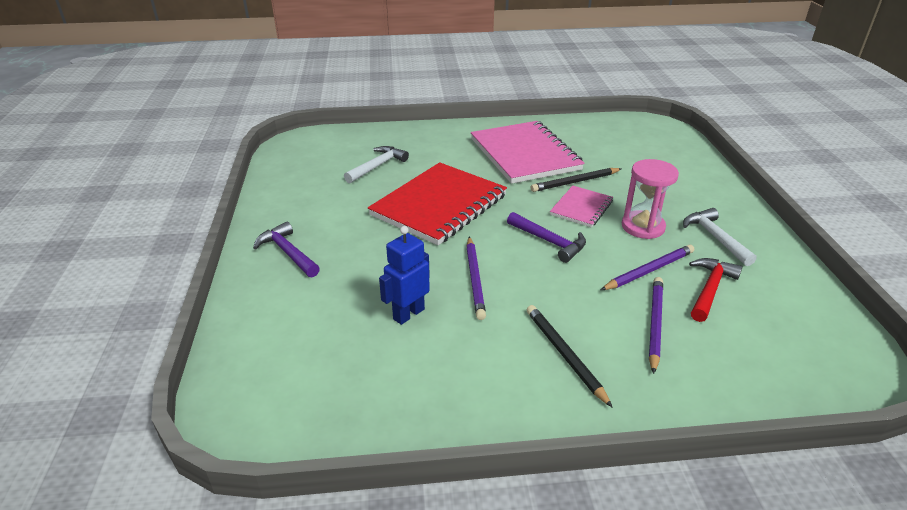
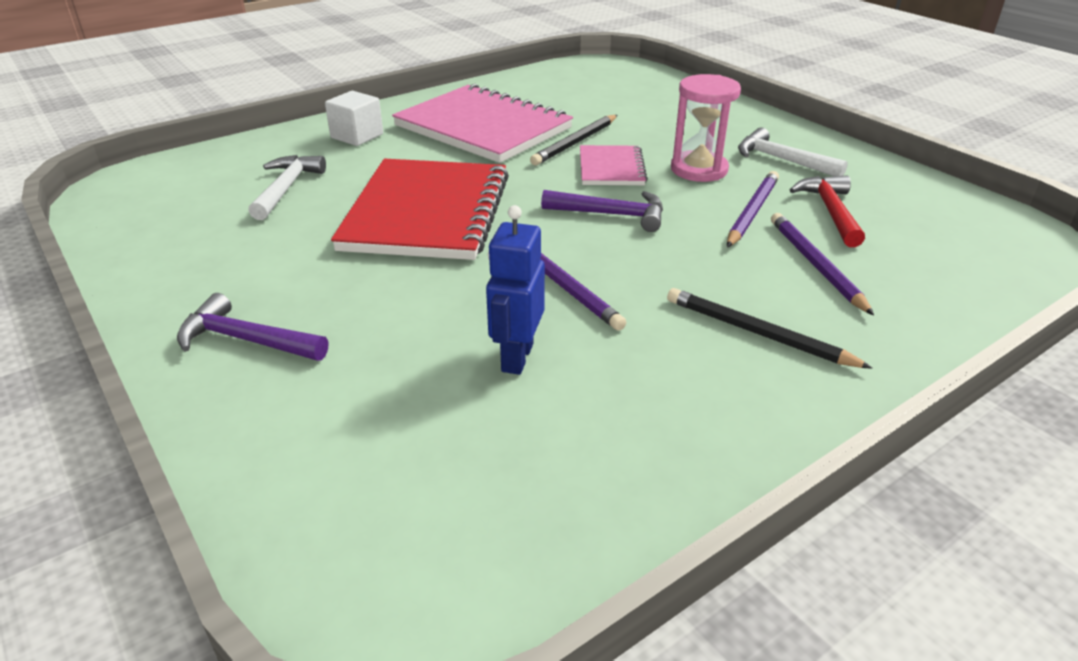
camera: 30 degrees left, 0 degrees up
none -> white cube [325,91,383,146]

